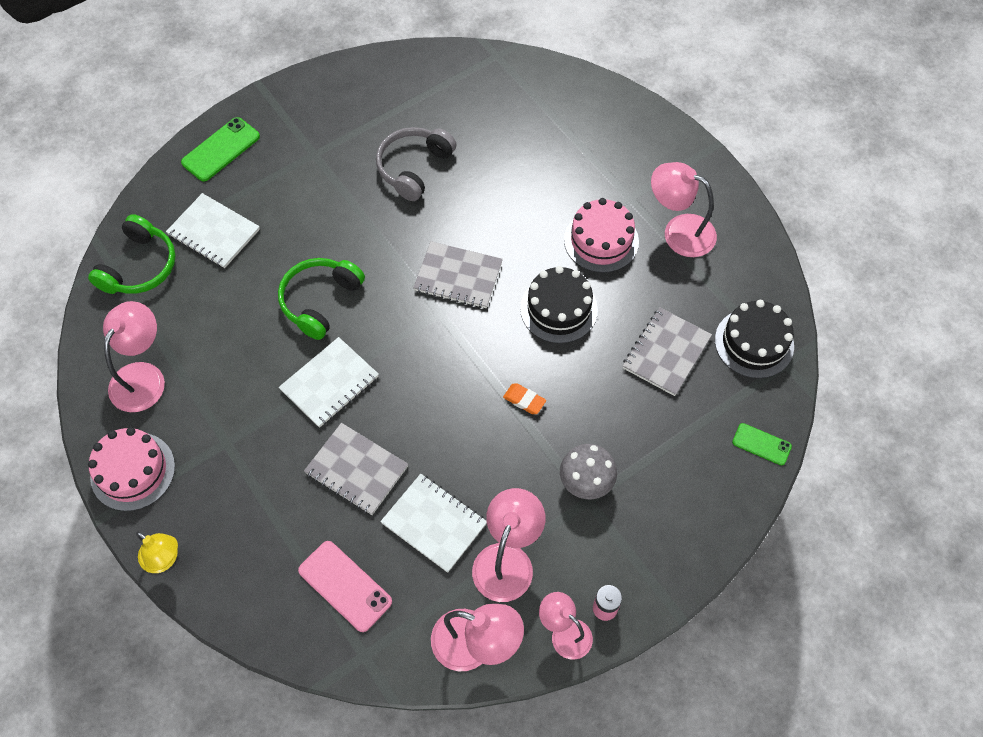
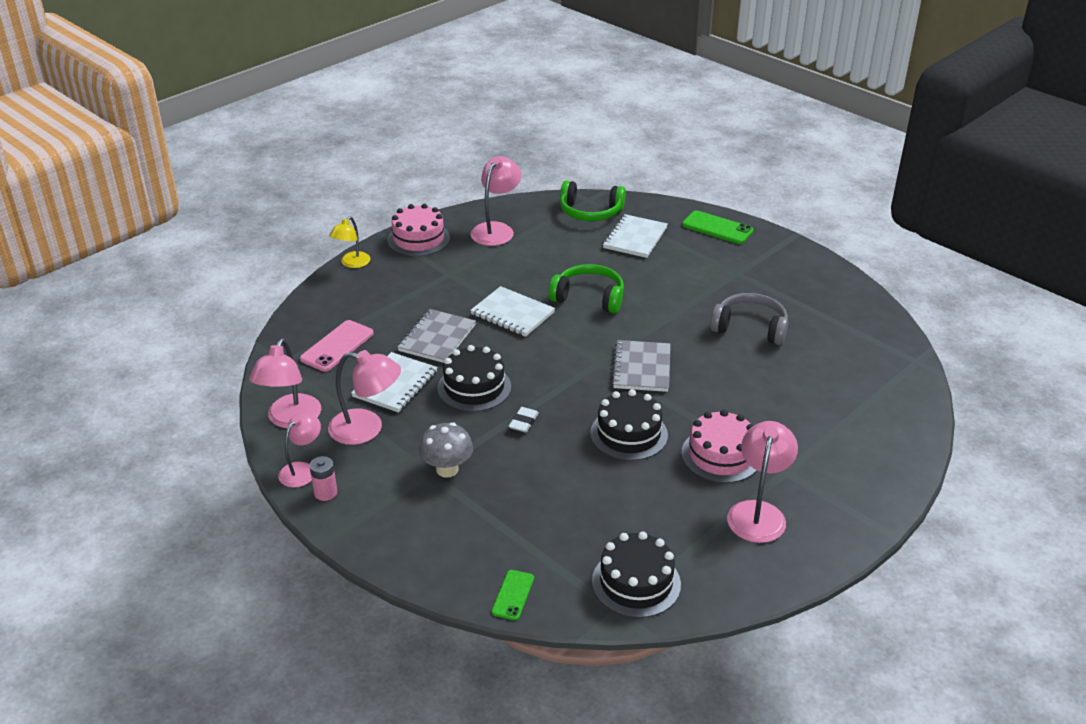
camera: 80 degrees right, 25 degrees down
pink lamp [103,301,165,412] -> pink lamp turned 75 degrees counterclockwise [470,156,521,246]
orange eraser [503,383,546,414] -> white eraser [509,407,539,432]
grey notebook [623,308,712,396] -> none
none -> black cake [437,345,511,412]

